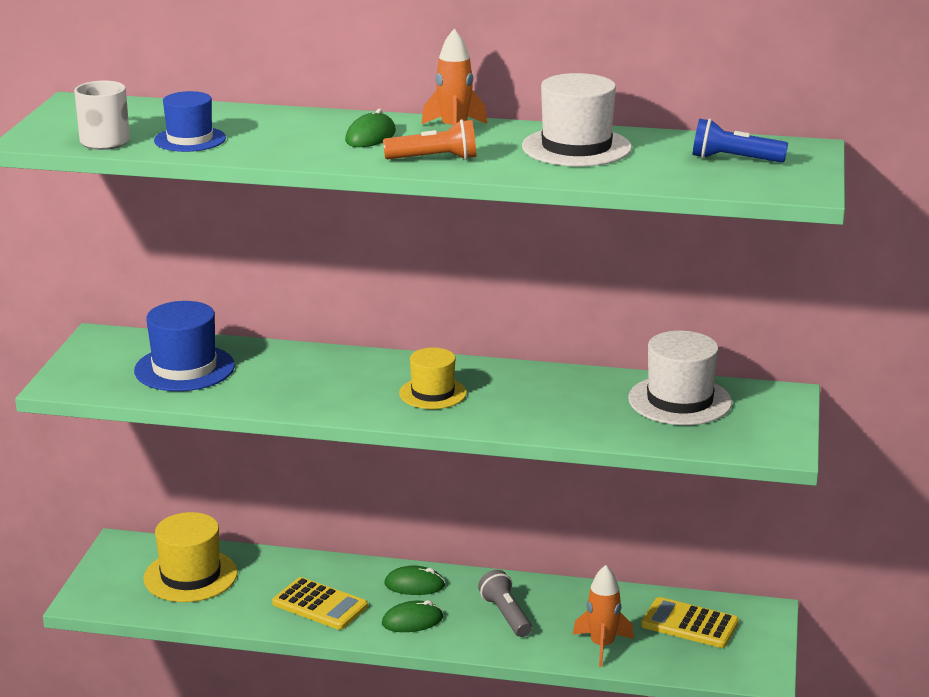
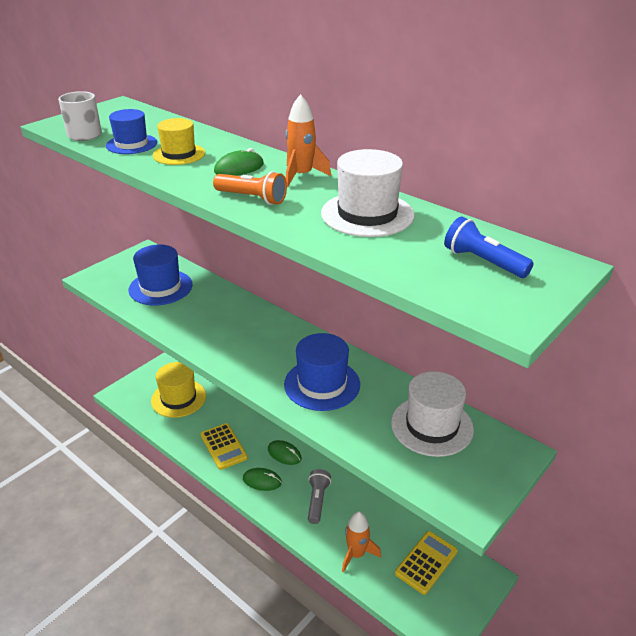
camera: 30 degrees right, 10 degrees up
yellow hat [399,348,467,409] -> yellow hat moved to [153,118,205,165]
yellow calculator [641,597,739,648] -> yellow calculator turned 75 degrees clockwise [395,531,458,595]
none -> blue hat [284,333,360,411]

